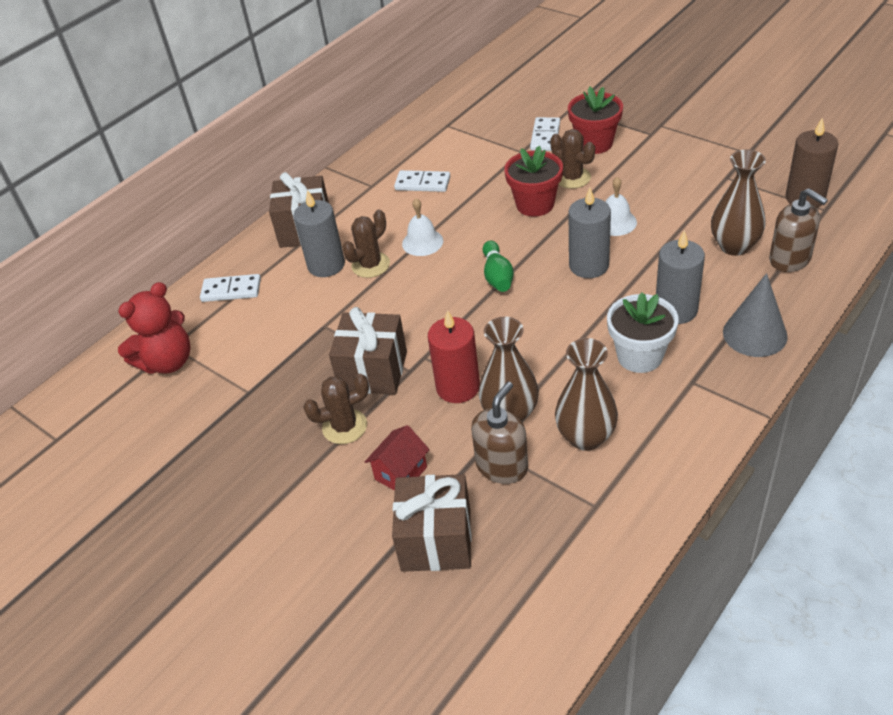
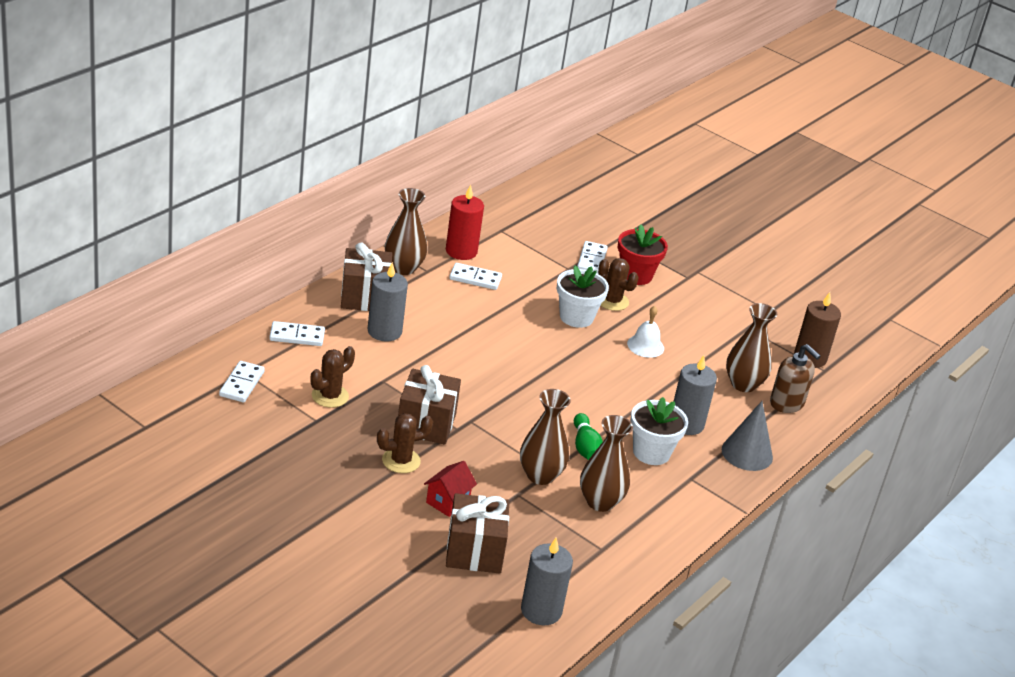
camera: 10 degrees left, 10 degrees down
red teddy bear [118,282,190,374] -> white domino [219,361,265,402]
brown cactus [342,210,390,278] -> brown cactus moved to [311,346,355,408]
white bell [402,198,443,256] -> none
red candle [428,310,480,403] -> red candle moved to [446,185,484,260]
brown soap dispenser [471,382,528,484] -> none
green bowling pin [483,241,514,292] -> green bowling pin moved to [574,413,603,460]
red flower pot [504,146,563,217] -> white flower pot [557,266,609,328]
grey candle [568,188,611,278] -> grey candle moved to [521,537,573,625]
none -> brown vase [385,188,427,275]

